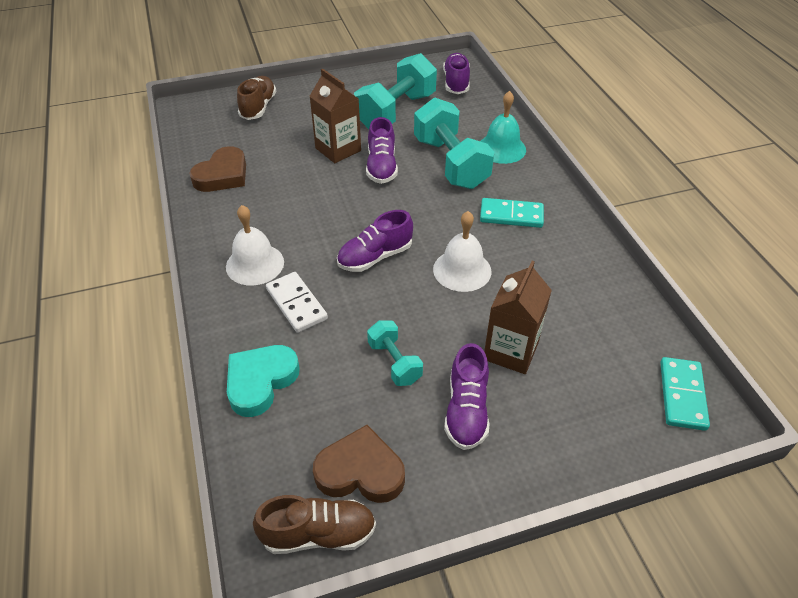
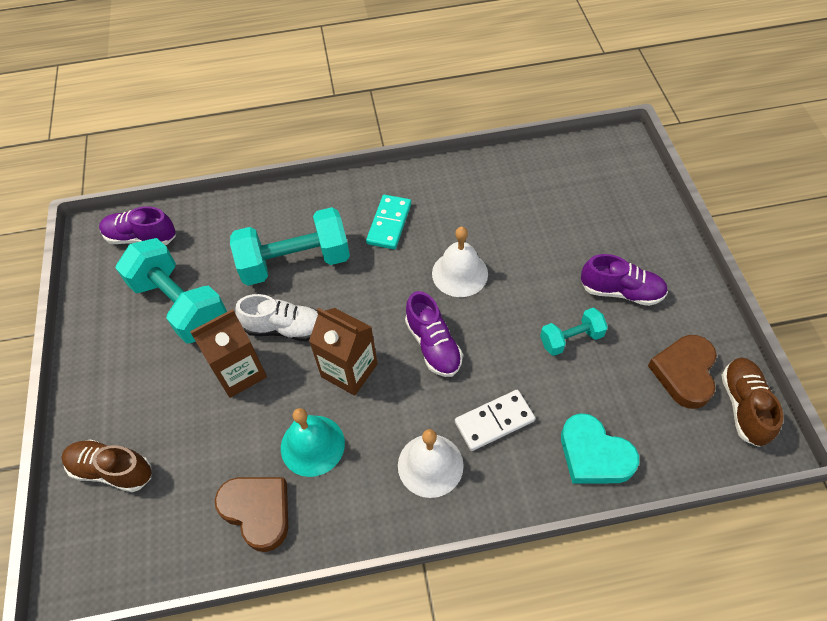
camera: 80 degrees left, 10 degrees up
purple shoe [366,117,398,184] -> white shoe [235,294,318,341]
turquoise bell [480,91,526,164] -> turquoise bell moved to [281,408,345,477]
brown carton [484,261,552,374] -> brown carton moved to [309,308,377,396]
turquoise domino [660,357,710,431] -> none

